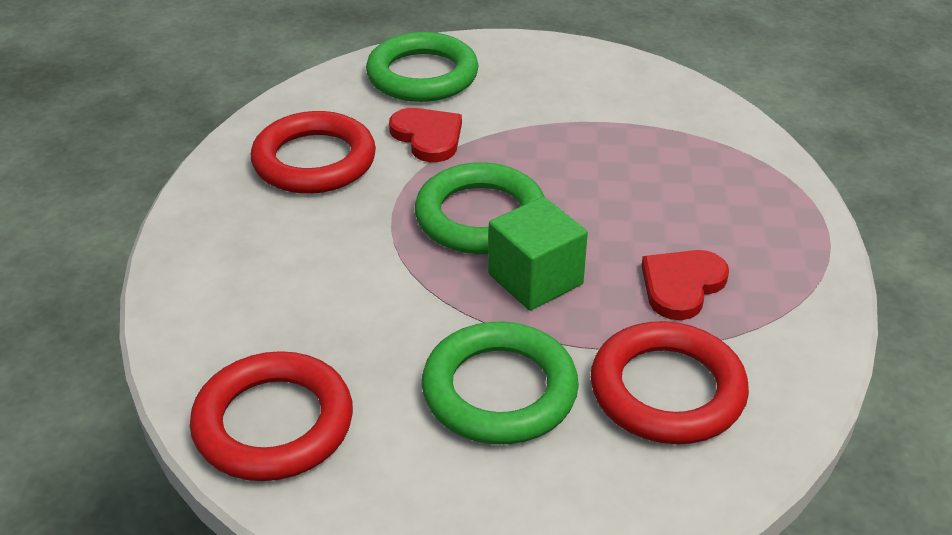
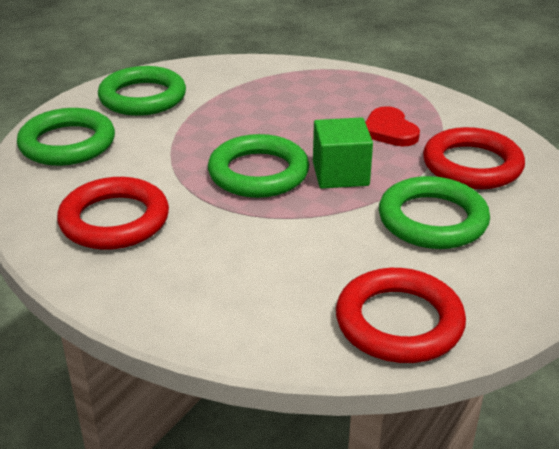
camera: 60 degrees left, 5 degrees down
red heart [389,108,462,162] -> none
none -> green ring [98,66,186,116]

